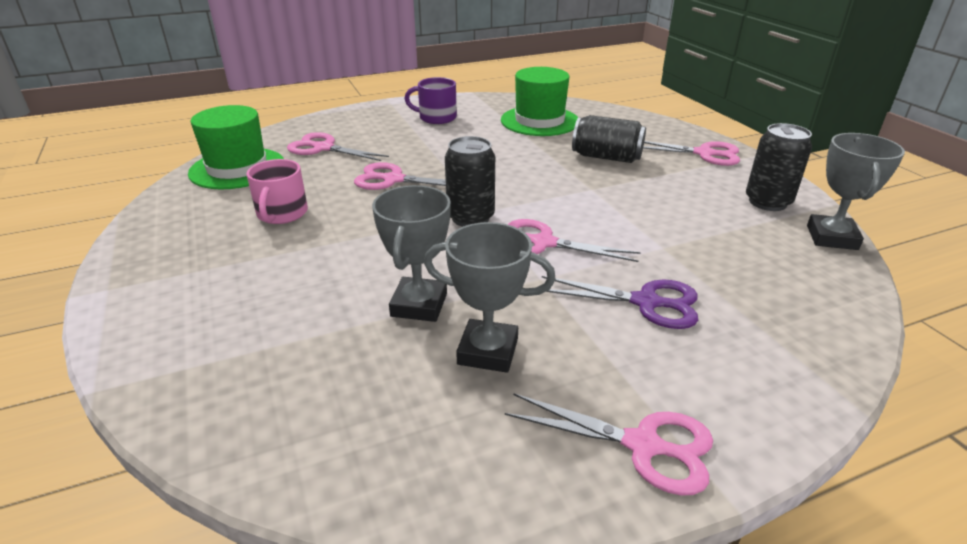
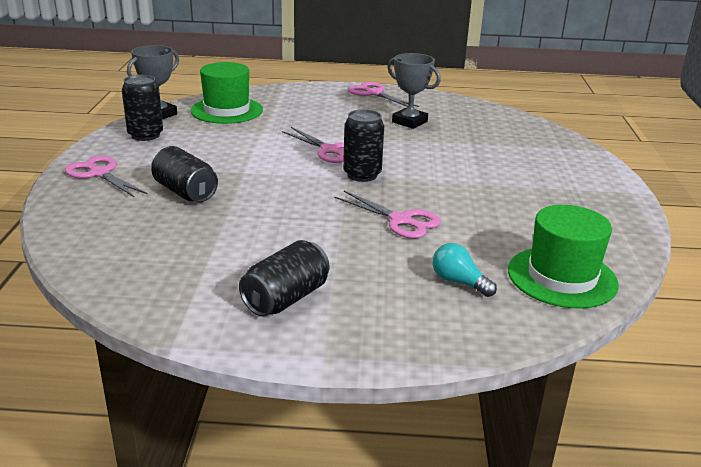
camera: 155 degrees left, 5 degrees down
pink mug [247,159,308,224] -> none
pink scissors [287,132,389,161] -> turquoise light bulb [433,243,497,297]
grey trophy [372,185,451,322] -> none
purple mug [404,77,457,124] -> black can [239,240,330,316]
green hat [501,67,578,136] -> green hat moved to [191,62,263,124]
purple scissors [542,276,698,329] -> none

